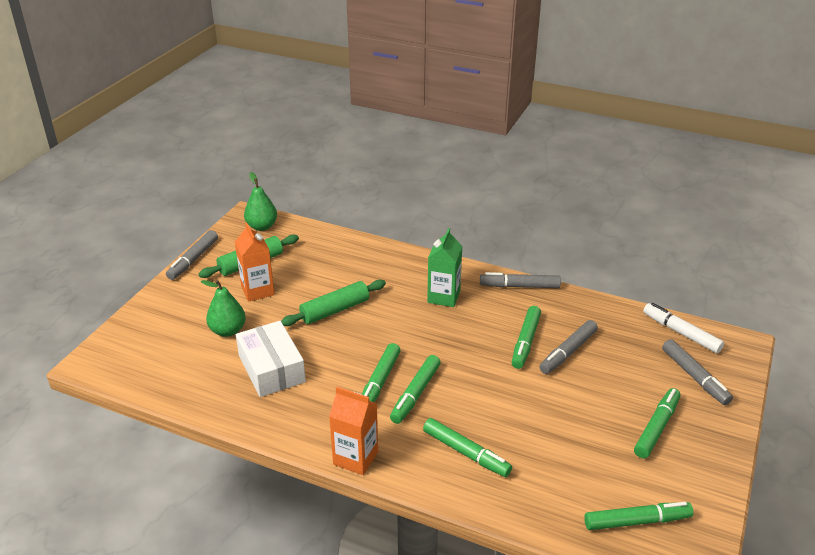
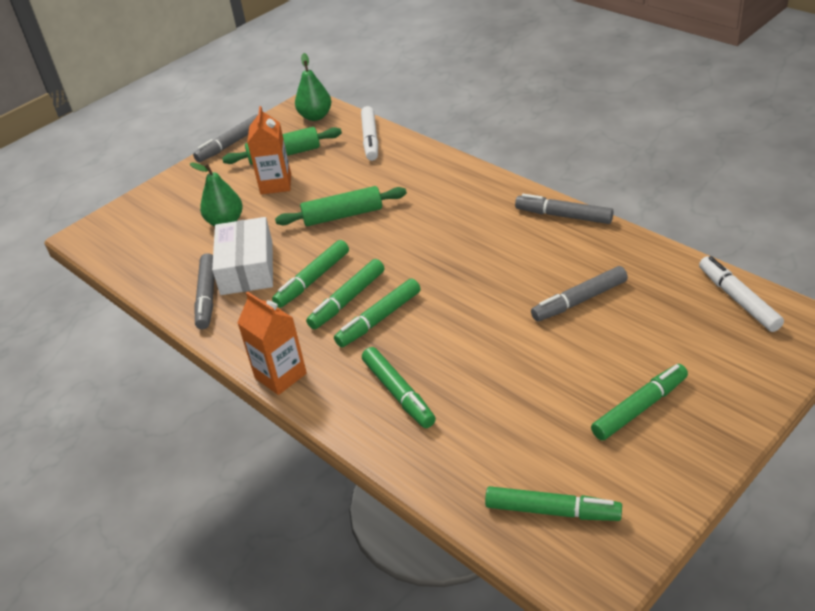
camera: 25 degrees right, 5 degrees up
green carton [427,228,462,307] -> none
green marker [512,306,541,369] -> green marker moved to [272,240,349,308]
grey marker [662,339,733,405] -> grey marker moved to [194,253,215,329]
none -> white marker [361,106,378,161]

